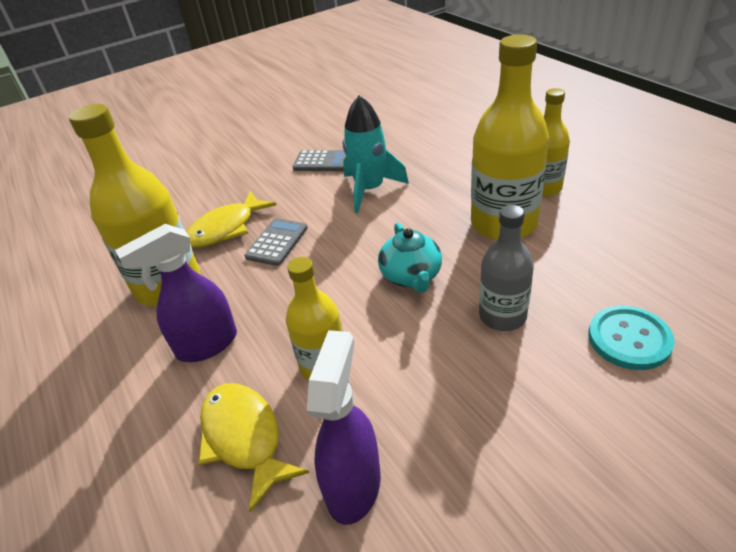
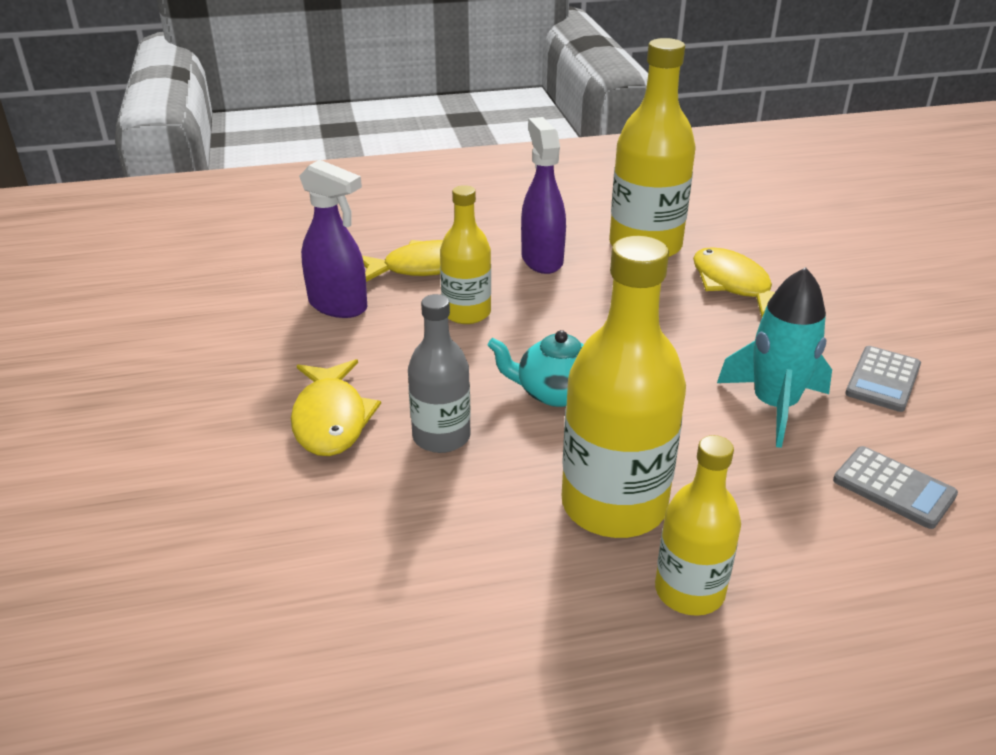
camera: 105 degrees right, 5 degrees down
grey calculator [244,218,308,266] -> grey calculator moved to [833,446,958,529]
turquoise button [588,306,675,370] -> none
none -> yellow fish [291,359,381,456]

